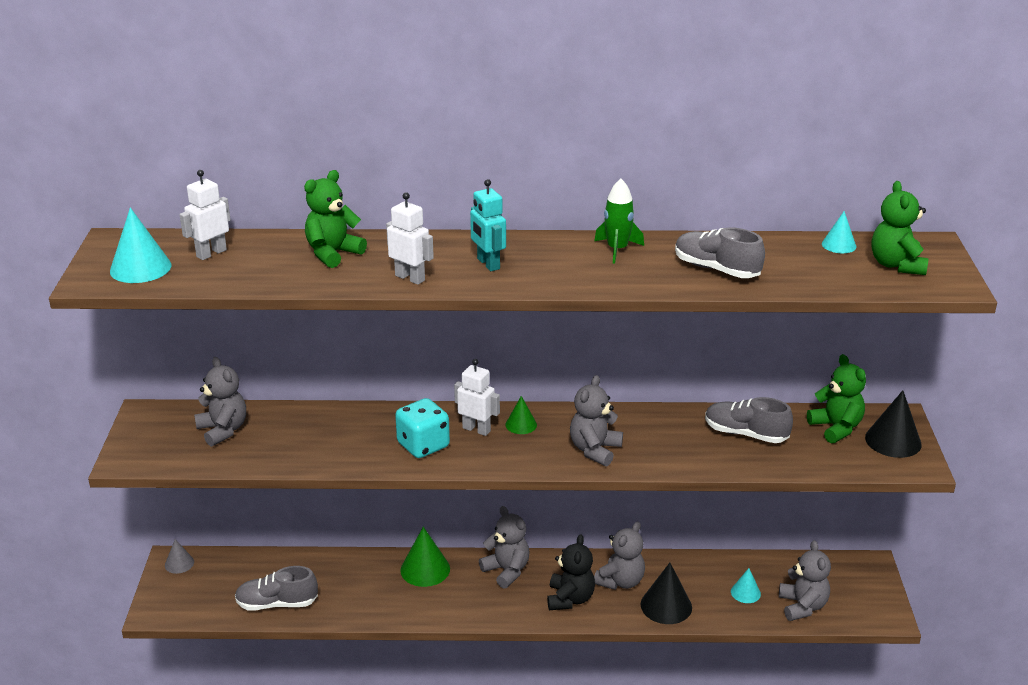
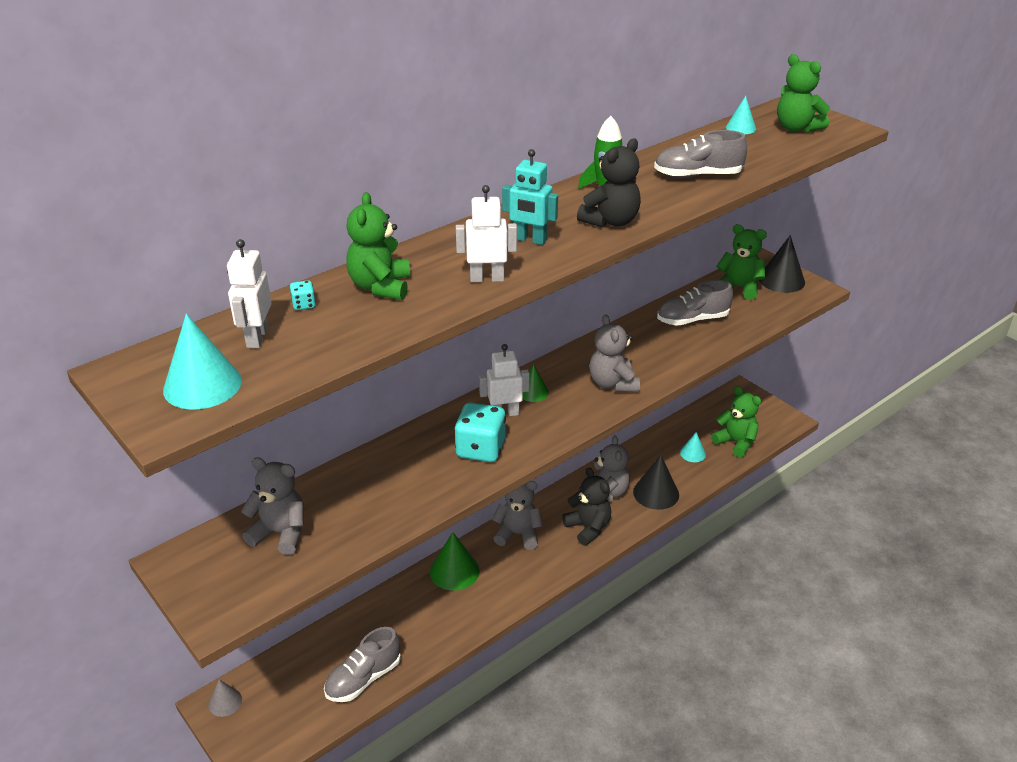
camera: 40 degrees left, 5 degrees up
grey teddy bear [779,540,831,621] -> green teddy bear [711,386,761,457]
none -> turquoise dice [290,280,316,310]
none -> black teddy bear [577,138,641,228]

